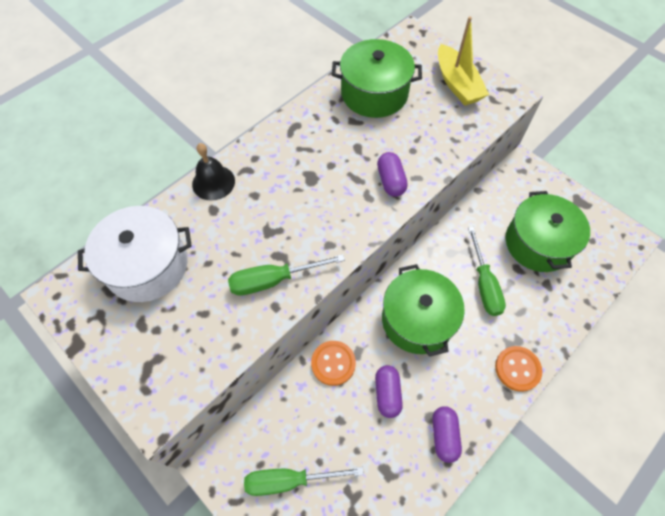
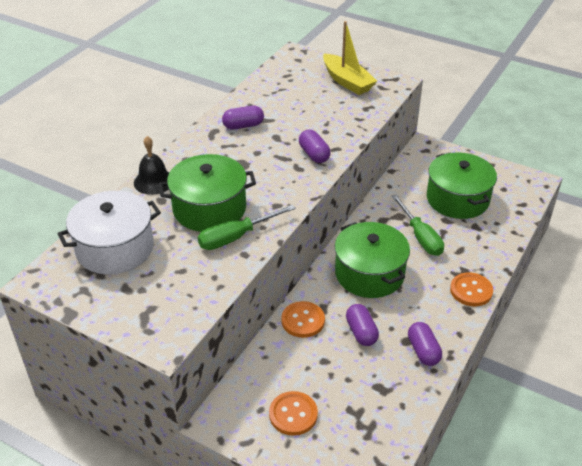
camera: 15 degrees left, 20 degrees down
green screwdriver [244,467,364,496] -> orange button [269,391,318,436]
green pot [332,39,422,118] -> green pot moved to [159,154,256,232]
none -> purple capsule [222,106,264,130]

